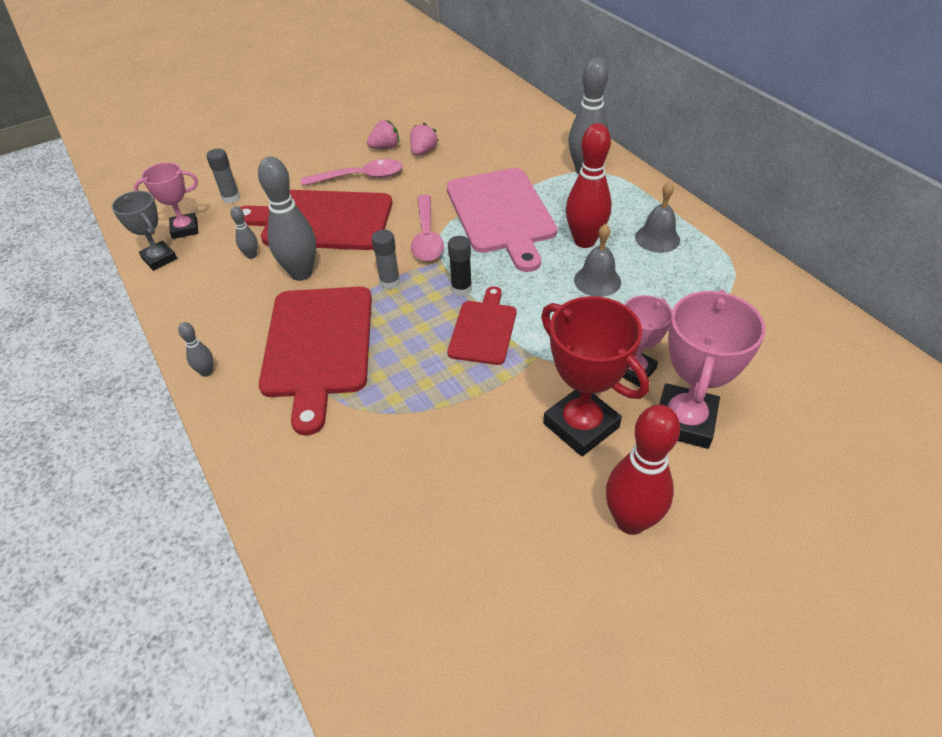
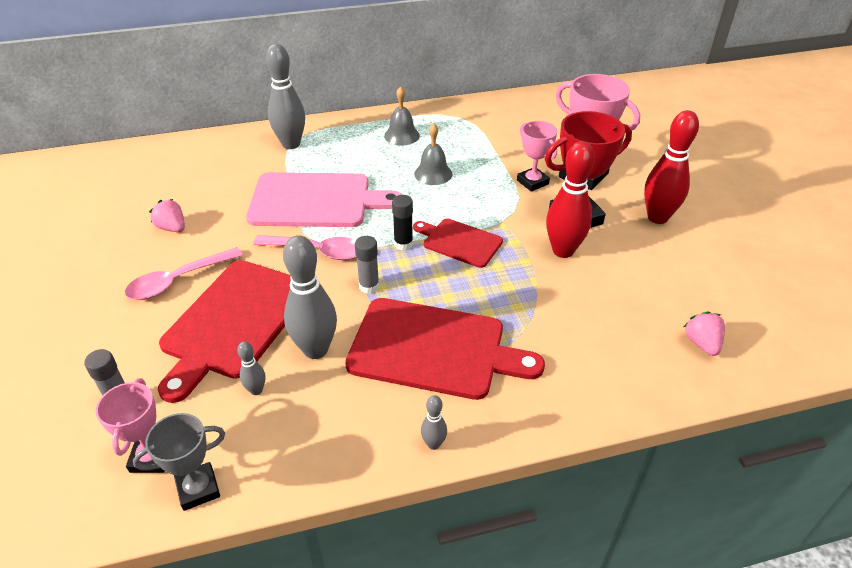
camera: 75 degrees left, 5 degrees down
pink spoon [301,159,403,186] -> pink spoon turned 135 degrees counterclockwise [125,247,243,300]
pink strawberry [367,120,399,149] -> pink strawberry moved to [684,311,725,356]
red bowling pin [566,123,612,248] -> red bowling pin moved to [546,141,595,258]

